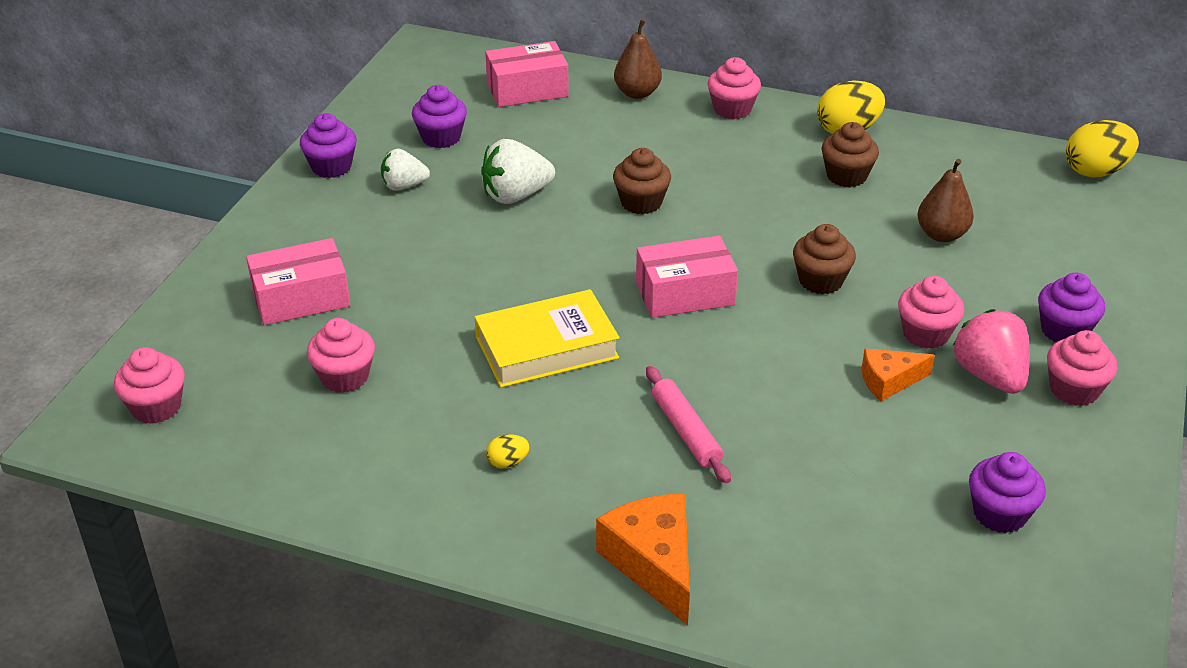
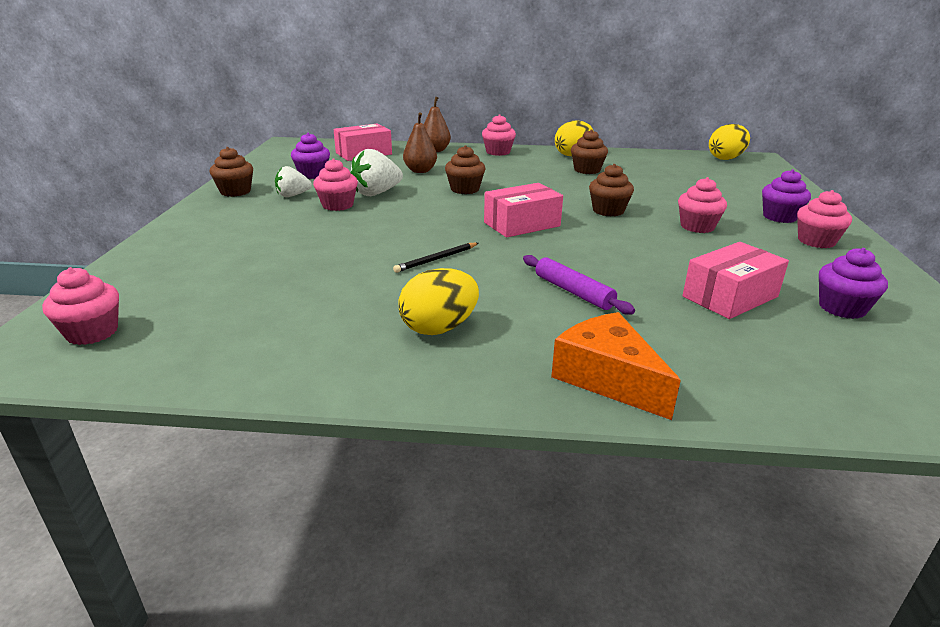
camera: 15 degrees left, 10 degrees down
pink box [246,238,350,325] -> pink box moved to [682,242,789,319]
purple cupcake [300,113,357,178] -> brown cupcake [210,147,253,197]
pink cupcake [307,318,375,393] -> pink cupcake moved to [313,158,358,211]
yellow book [475,289,620,388] -> black pencil [393,243,478,273]
yellow egg [486,434,530,468] -> yellow egg [399,268,479,335], size x2.13
pink rolling pin [646,366,731,483] -> purple rolling pin [523,255,635,315]
orange cheese [862,348,935,401] -> none
brown pear [917,159,974,242] -> brown pear moved to [403,112,437,173]
pink strawberry [953,309,1030,394] -> none

